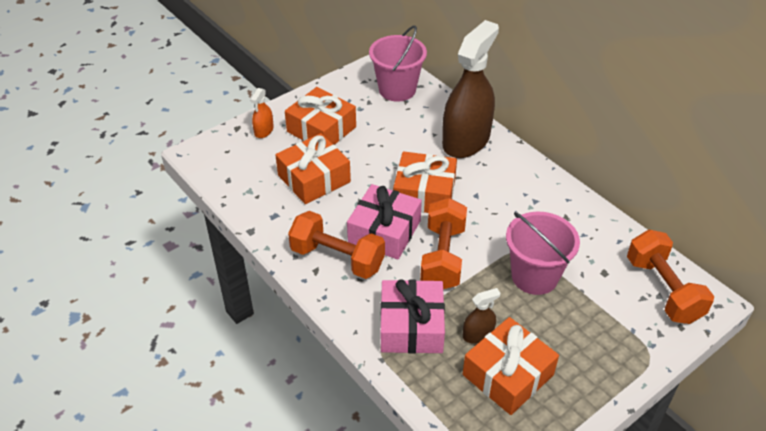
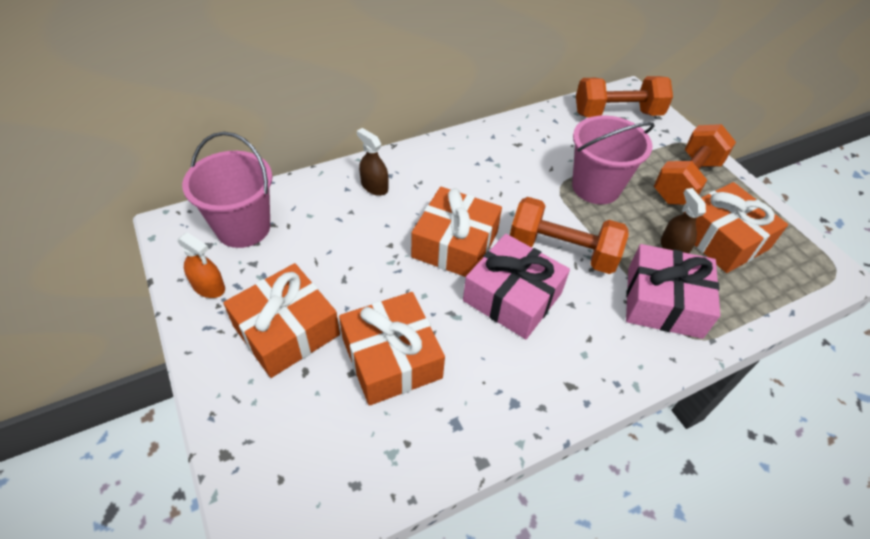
camera: 80 degrees left, 5 degrees up
orange spray bottle [250,88,274,138] -> orange spray bottle moved to [177,232,225,298]
orange dumbbell [288,211,385,279] -> orange dumbbell moved to [654,124,736,205]
brown spray bottle [442,20,499,158] -> brown spray bottle [357,128,389,196], size x0.41

